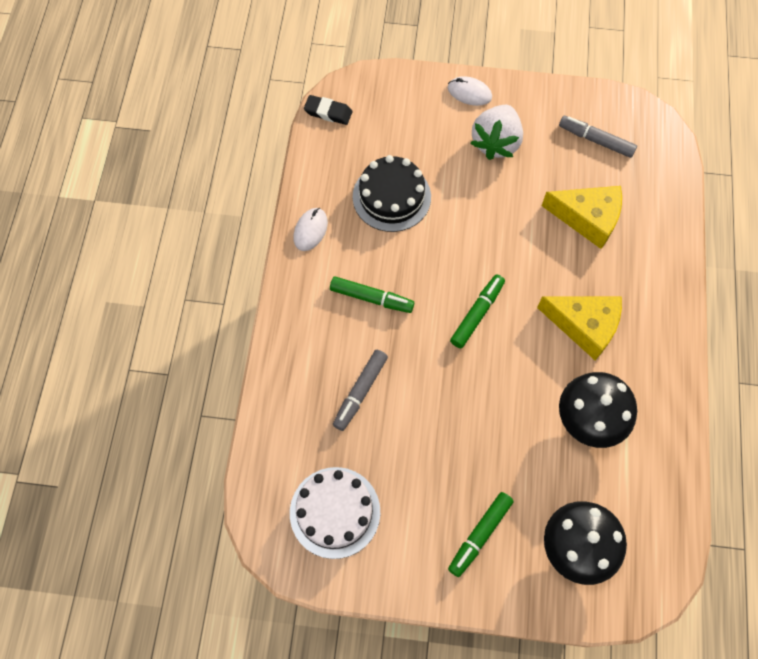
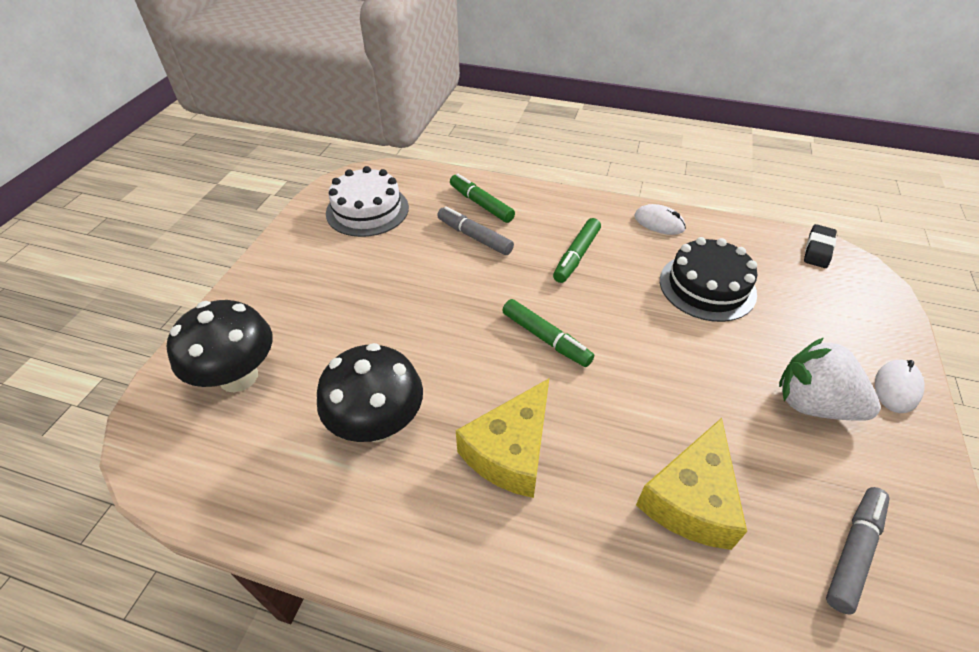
camera: 100 degrees right, 20 degrees down
green marker [448,492,514,577] -> green marker moved to [450,174,515,223]

